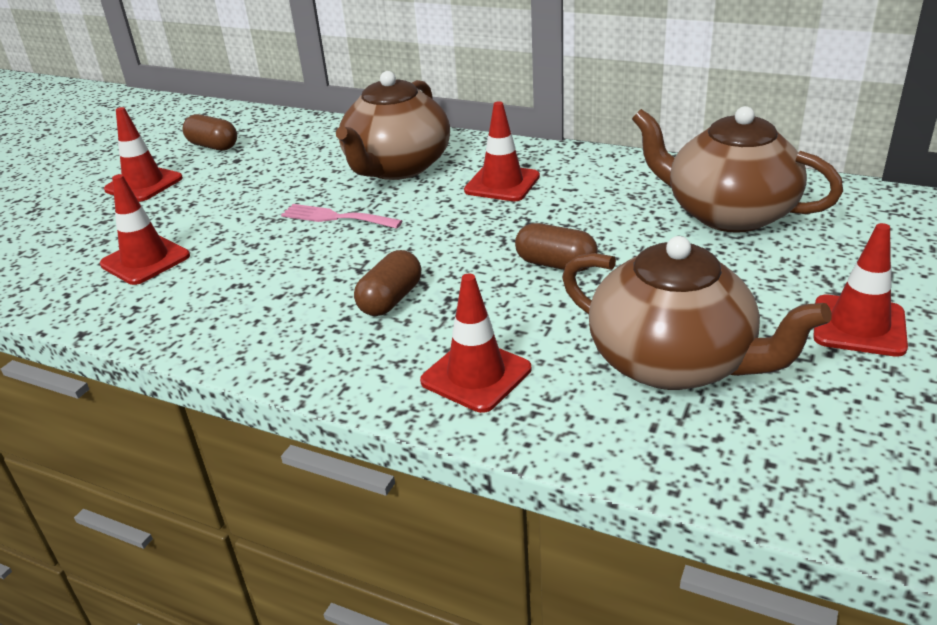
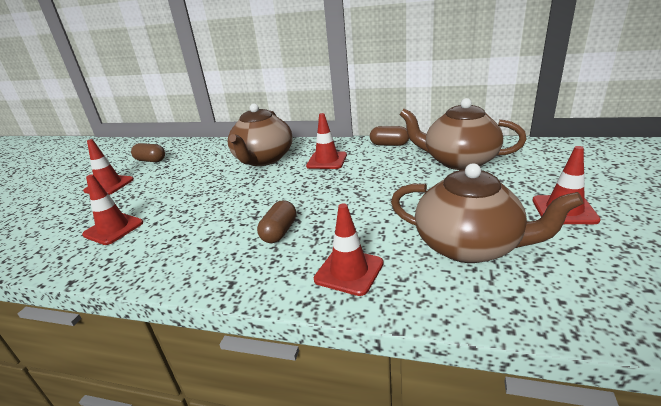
camera: 10 degrees left, 5 degrees down
pink fork [281,204,402,229] -> none
brown capsule [515,223,598,272] -> brown capsule moved to [370,126,409,146]

